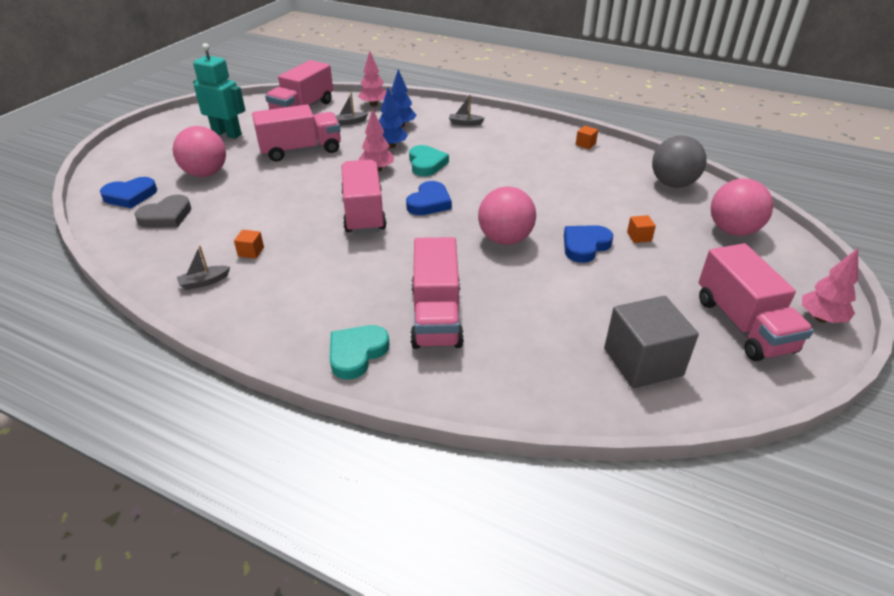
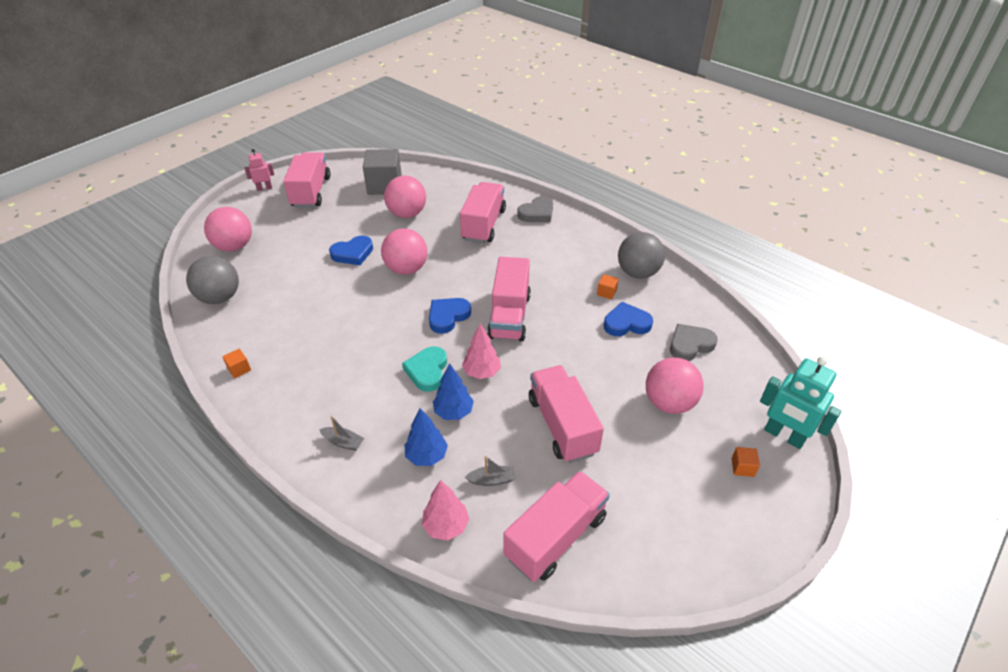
camera: 165 degrees left, 5 degrees up
blue heart [100,177,157,208] -> blue heart moved to [604,302,653,336]
grey boat [177,245,230,290] -> grey ball [618,232,665,279]
turquoise robot [193,43,245,139] -> turquoise robot moved to [760,356,841,449]
pink truck [252,105,341,162] -> pink truck turned 75 degrees clockwise [529,365,604,463]
turquoise heart [330,325,389,380] -> grey heart [517,196,553,222]
orange cube [627,215,656,243] -> orange cube moved to [732,447,760,477]
pink tree [802,248,858,323] -> pink robot [245,149,274,191]
none -> pink ball [384,176,426,218]

